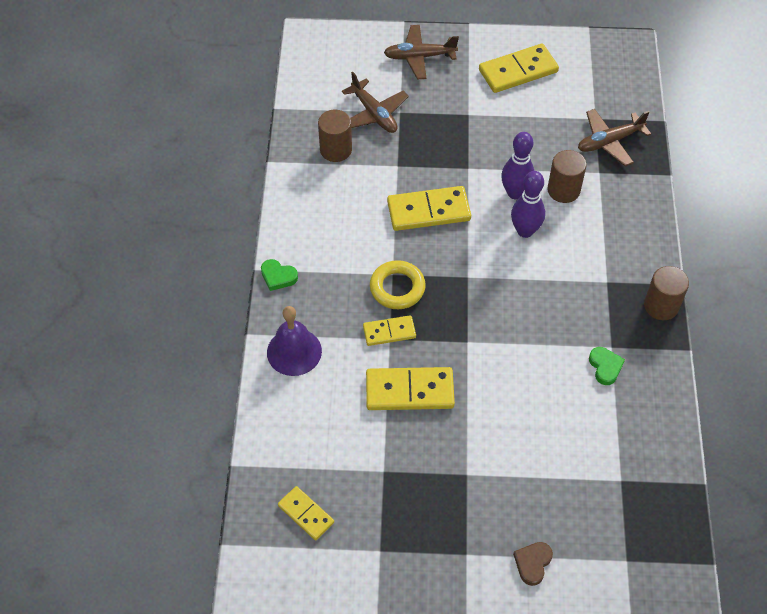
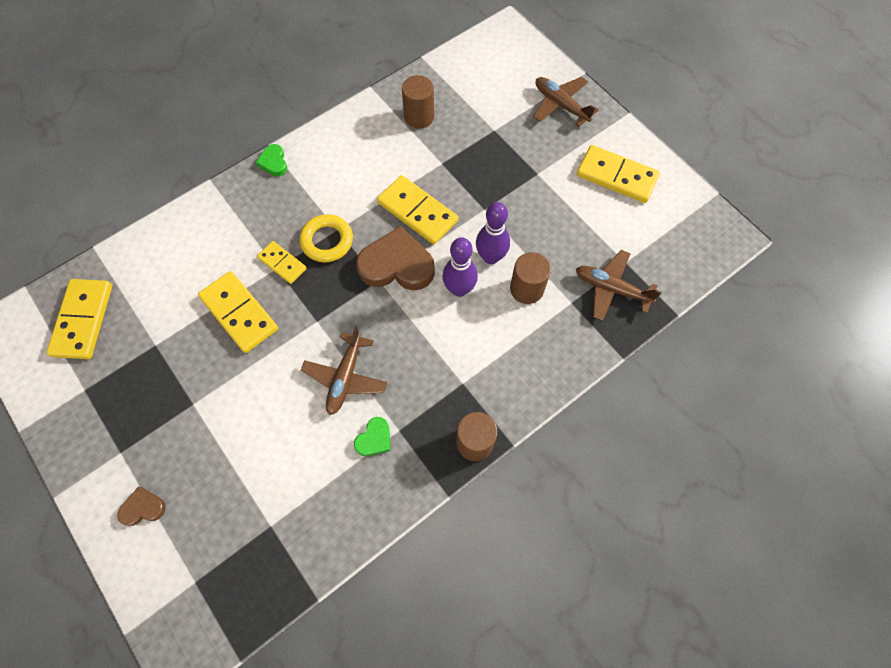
camera: 50 degrees right, 10 degrees up
purple bell [267,306,322,376] -> none
yellow domino [278,486,334,540] -> yellow domino [46,279,112,359], size x1.68
brown plane [342,72,409,133] -> brown plane moved to [301,326,387,415]
none -> brown heart [356,226,435,290]

